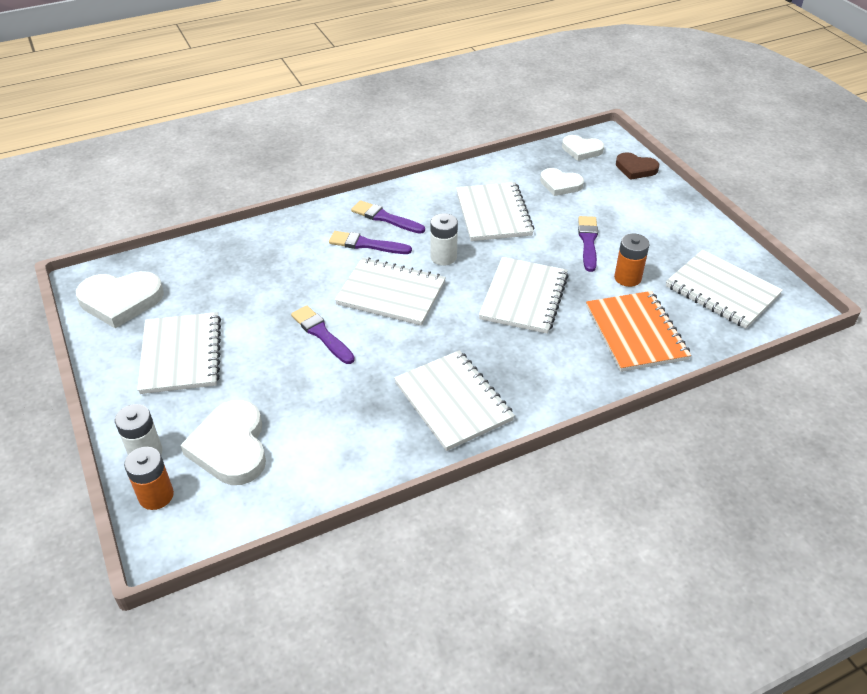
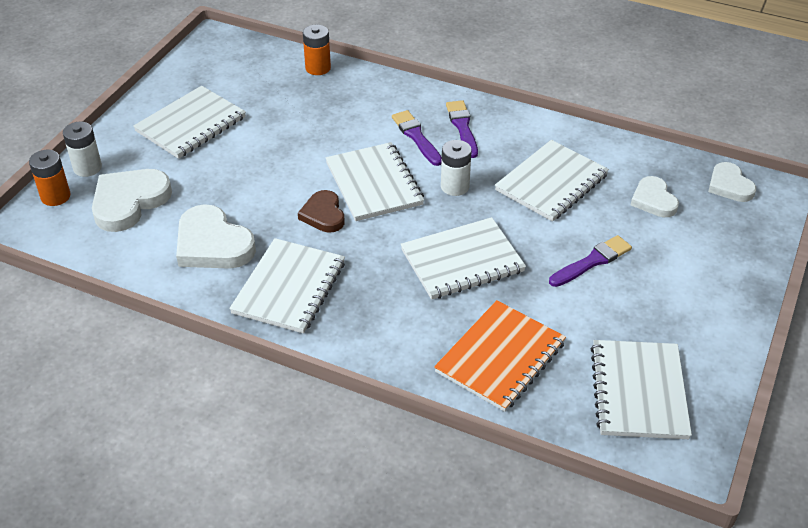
camera: 50 degrees right, 0 degrees up
white heart [76,271,164,328] -> white heart moved to [176,204,256,269]
purple brush [291,305,355,364] -> none
orange battery [614,234,649,287] -> orange battery moved to [303,25,331,75]
brown heart [616,152,659,180] -> brown heart moved to [298,190,345,233]

